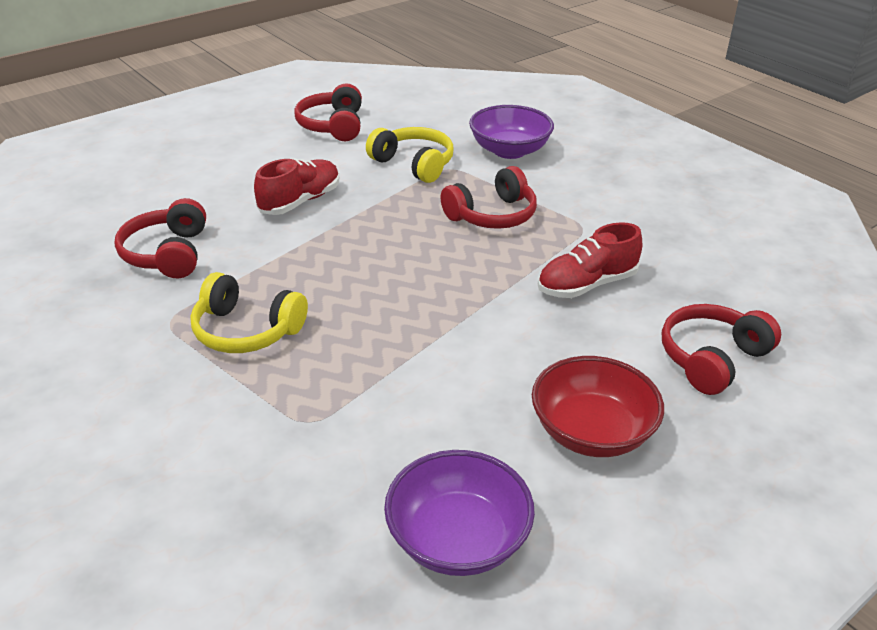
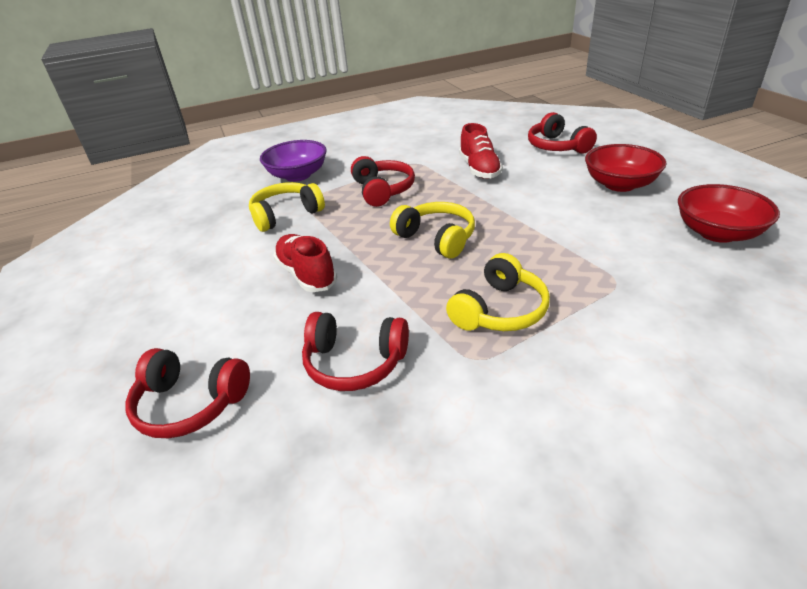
camera: 70 degrees left, 0 degrees up
red headphones [294,83,362,141] -> red headphones moved to [125,348,250,438]
purple bowl [384,450,535,576] -> red bowl [678,184,780,243]
none -> yellow headphones [390,202,475,259]

